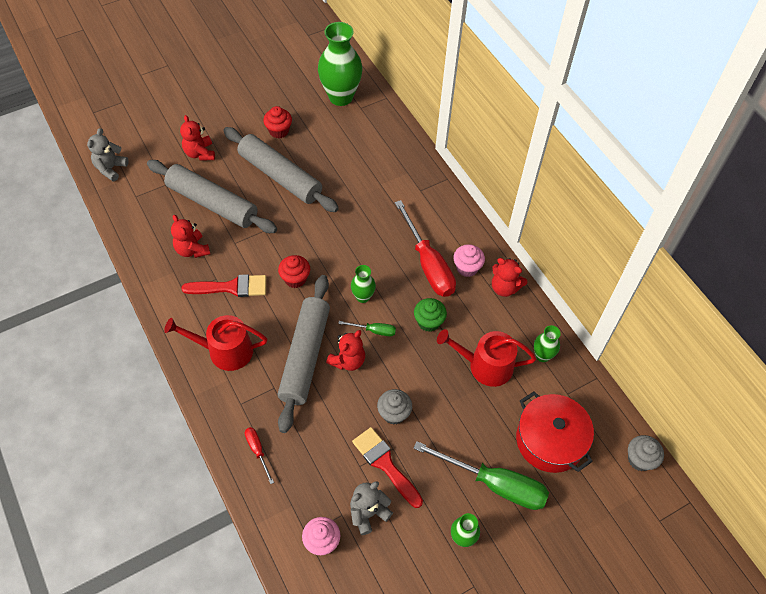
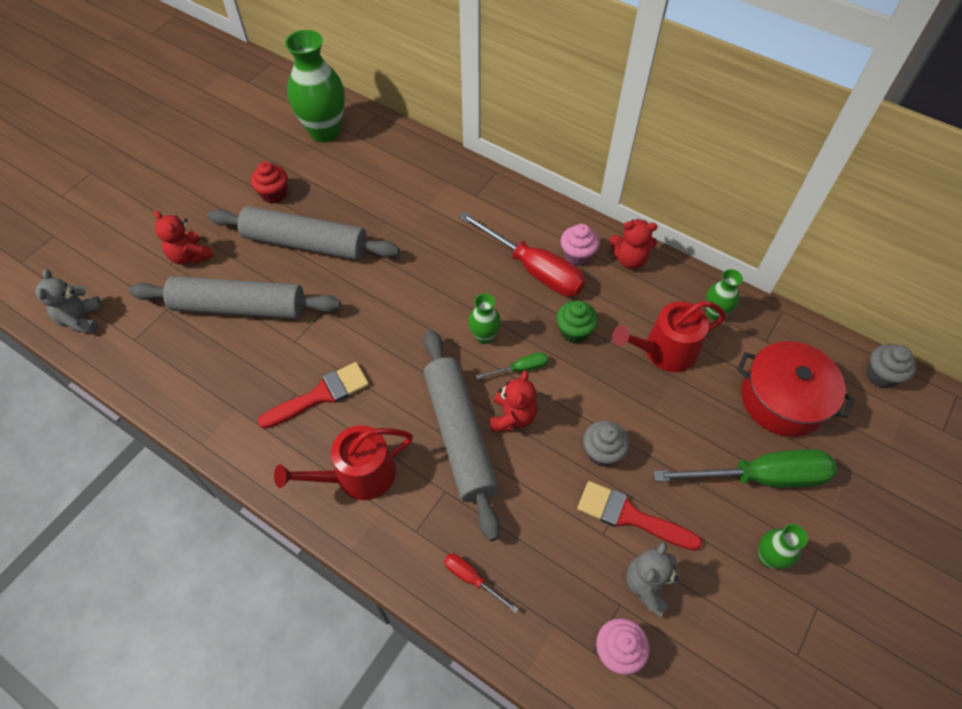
camera: 25 degrees left, 0 degrees up
red teddy bear [171,215,210,258] -> none
red cupcake [278,255,310,288] -> none

